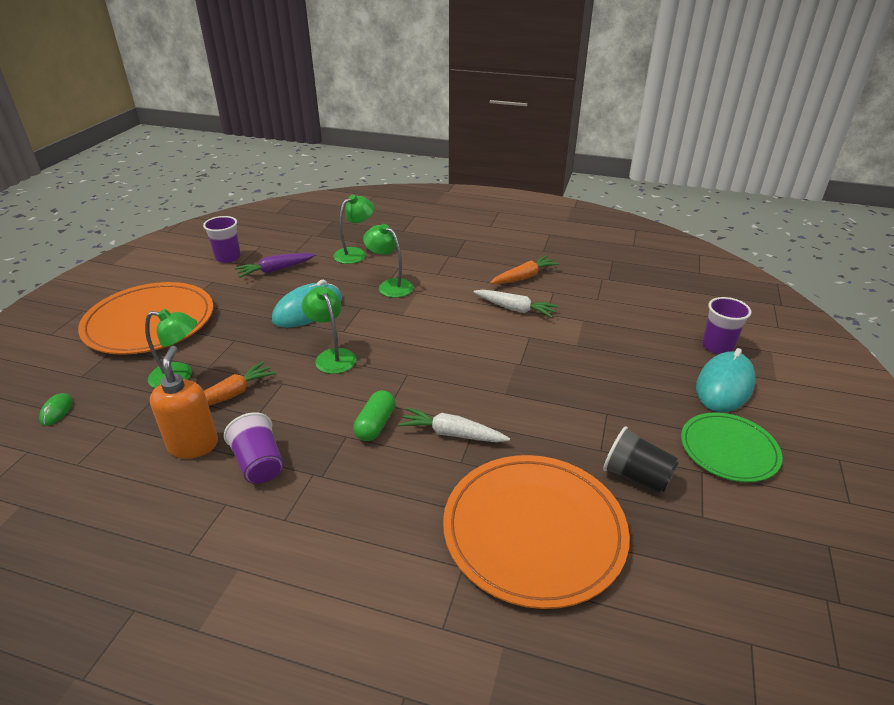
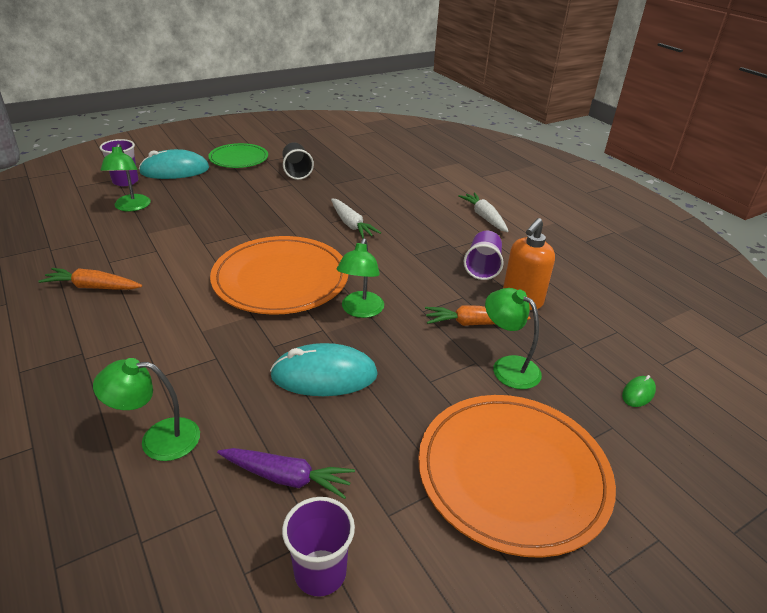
camera: 140 degrees left, 0 degrees up
green capsule [353,390,395,441] -> none
green lamp [363,224,413,298] -> green lamp moved to [101,144,151,211]
orange plate [443,455,630,609] -> orange plate moved to [210,236,349,315]
white carrot [474,290,559,318] -> white carrot moved to [458,192,509,232]

